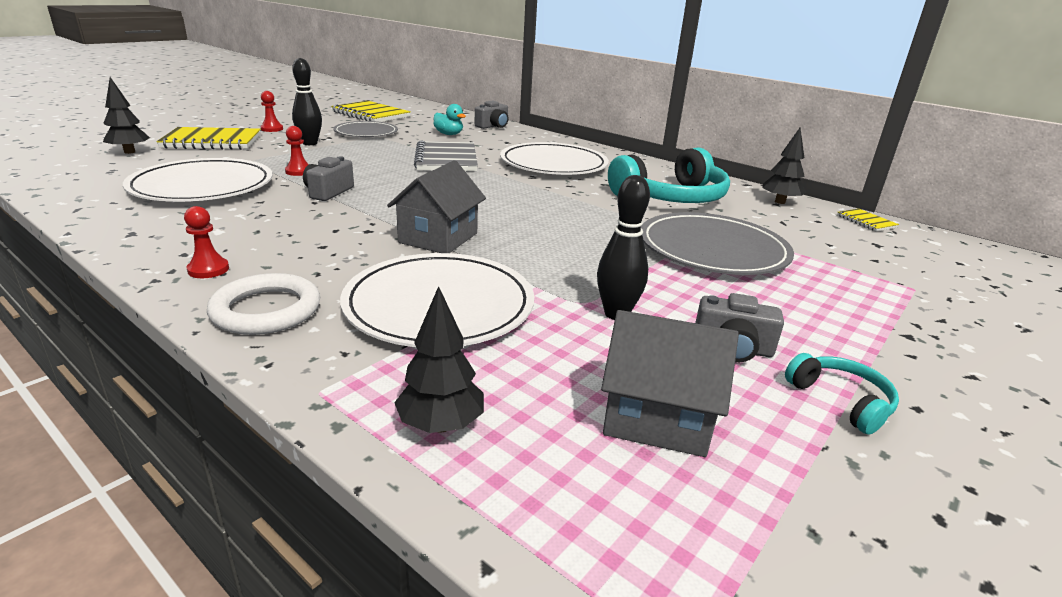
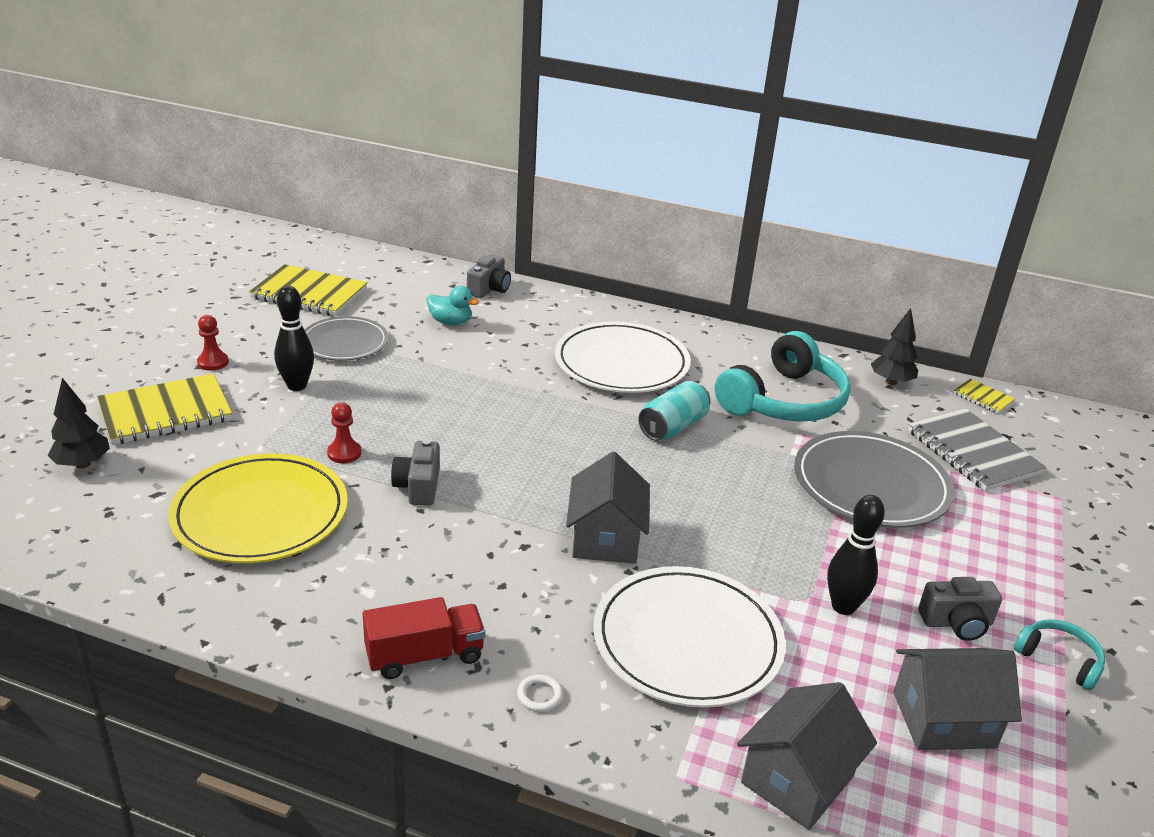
camera: 20 degrees left, 5 degrees up
white plate [123,158,273,202] -> yellow plate [168,453,348,563]
red pawn [184,206,229,278] -> red truck [363,597,485,679]
white ring [207,273,320,335] -> white ring [517,674,563,712], size x0.42
black tree [394,286,484,433] -> grey house [737,682,877,830]
grey notebook [414,141,478,171] -> grey notebook moved to [908,408,1046,491]
none -> turquoise can [639,381,710,441]

